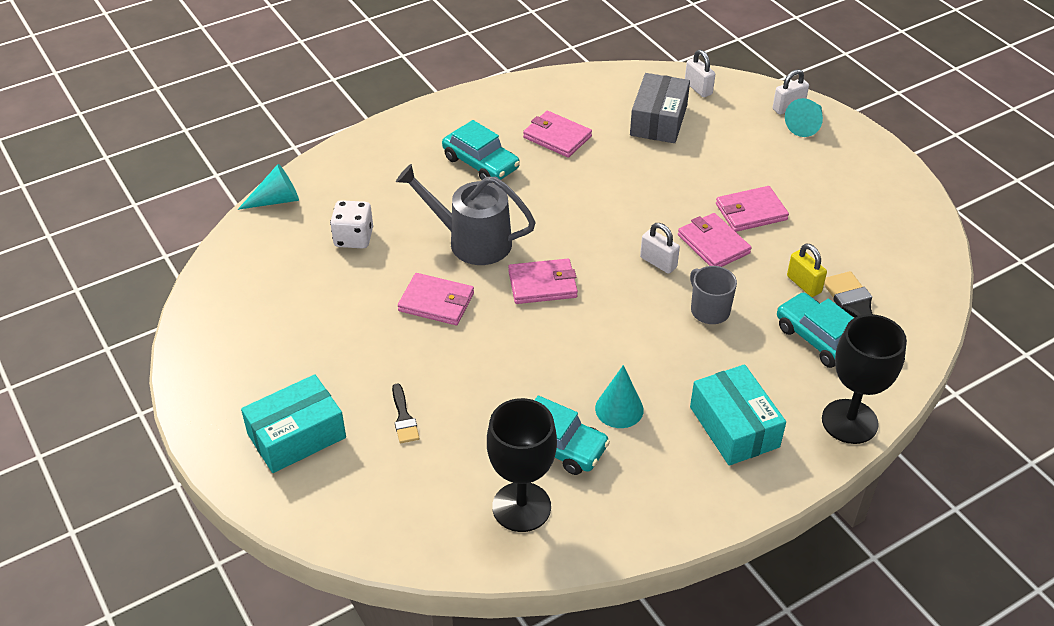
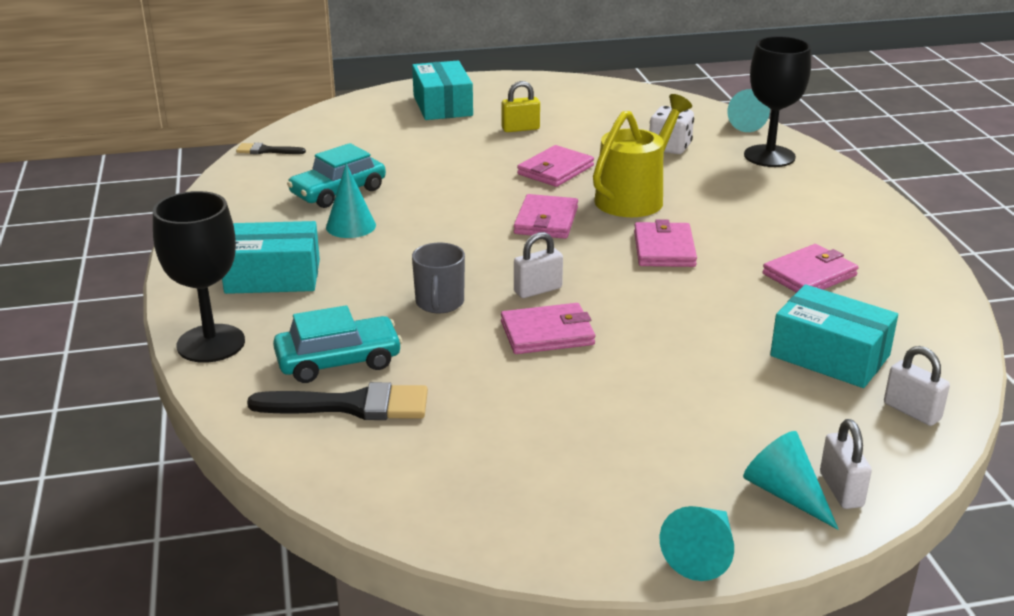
camera: 110 degrees right, 15 degrees down
black brush [392,383,420,443] -> black brush moved to [236,142,306,154]
grey watering can [396,164,536,265] -> yellow watering can [593,94,692,217]
turquoise car [442,120,520,180] -> none
black goblet [487,398,557,532] -> black goblet moved to [744,36,811,167]
grey box [630,73,690,143] -> turquoise box [770,285,898,388]
white padlock [685,50,715,97] -> white padlock turned 60 degrees clockwise [884,346,950,426]
grey mug [690,266,737,324] -> grey mug turned 105 degrees clockwise [412,243,465,313]
pink wallet [716,186,789,232] -> pink wallet moved to [634,219,697,267]
yellow padlock [787,244,827,297] -> yellow padlock moved to [502,81,540,132]
none -> turquoise cone [660,506,734,581]

